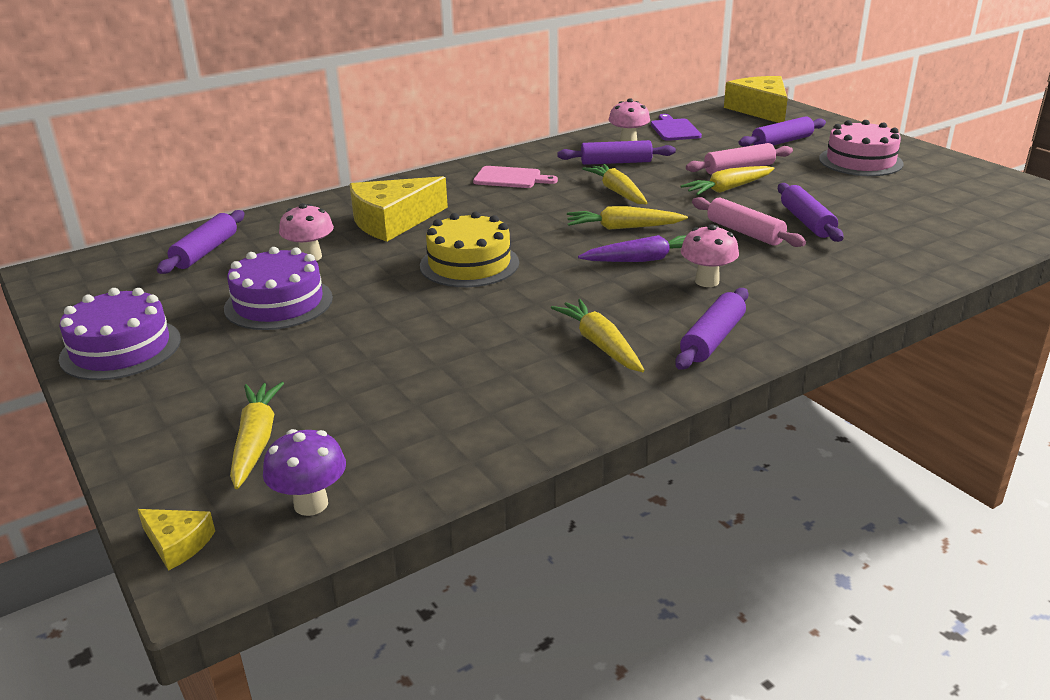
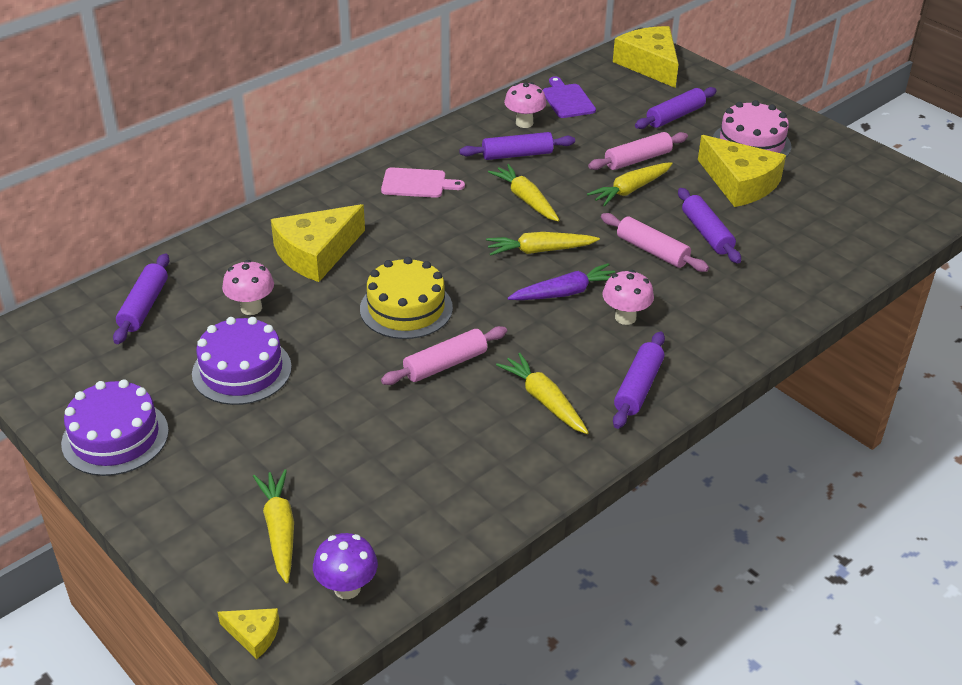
camera: 10 degrees left, 10 degrees up
none -> pink rolling pin [381,326,507,385]
none -> yellow cheese [698,135,786,207]

